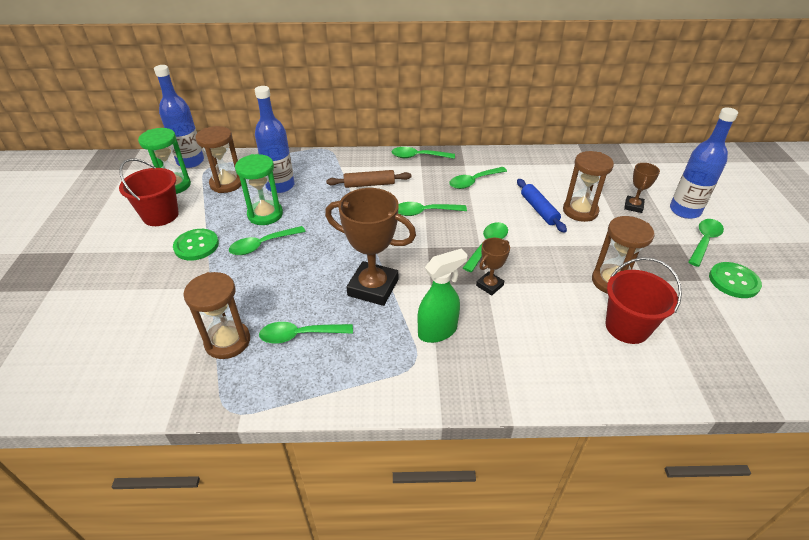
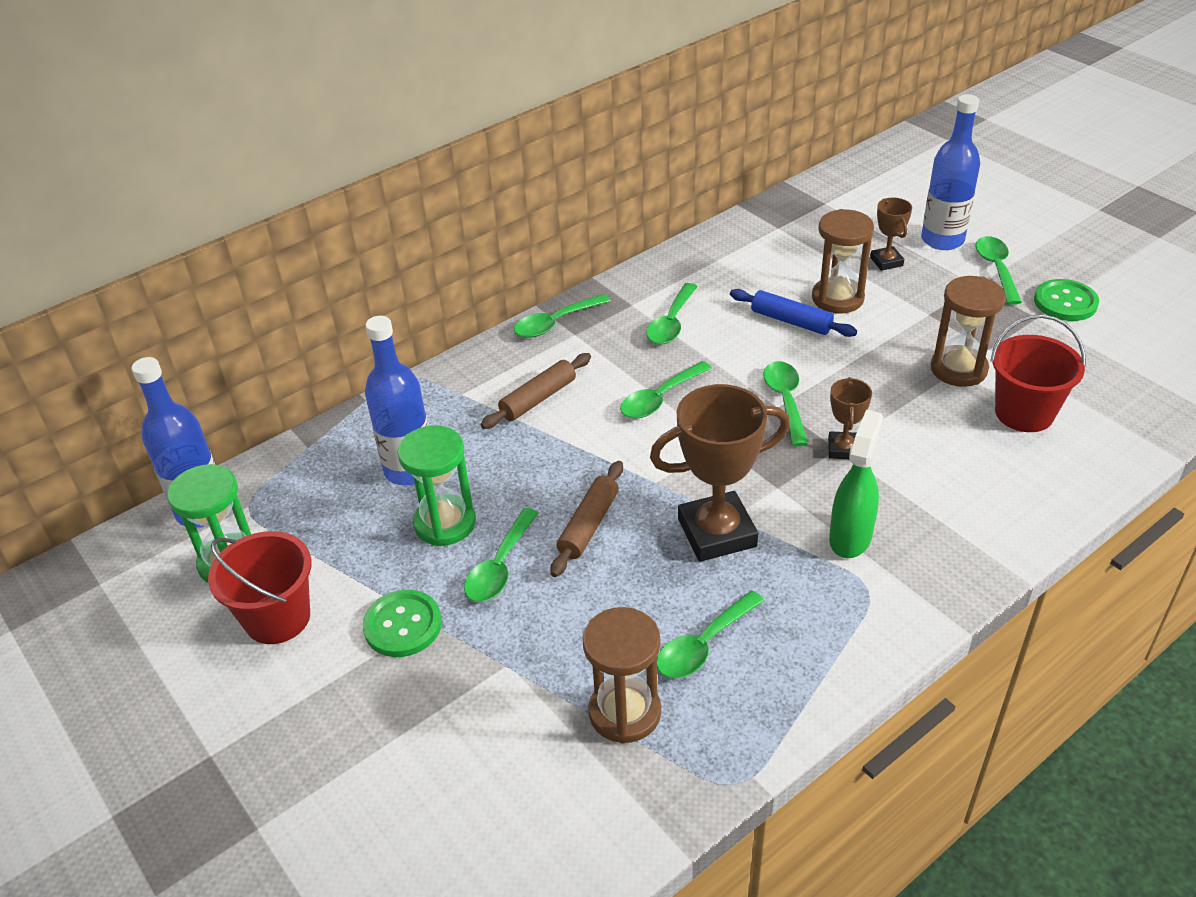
camera: 35 degrees left, 0 degrees up
brown hourglass [195,126,242,193] -> none
none -> brown rolling pin [550,461,623,577]

